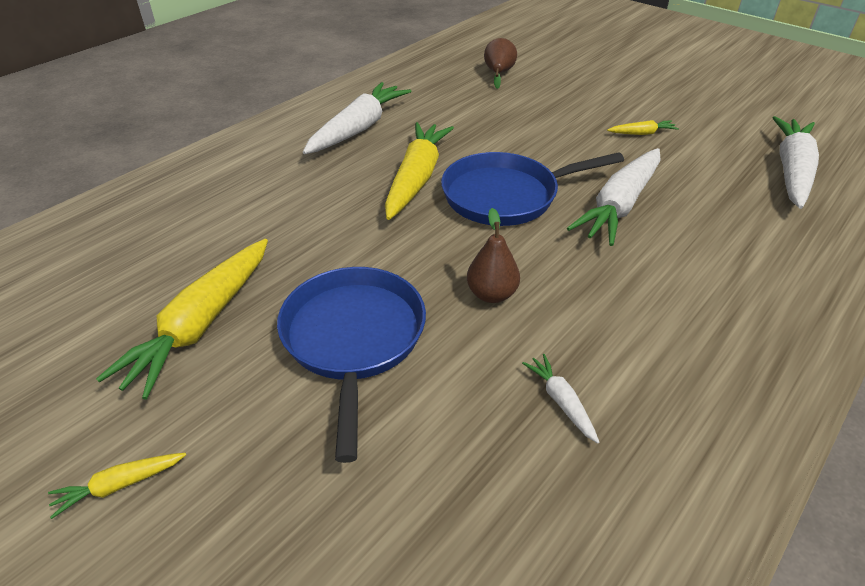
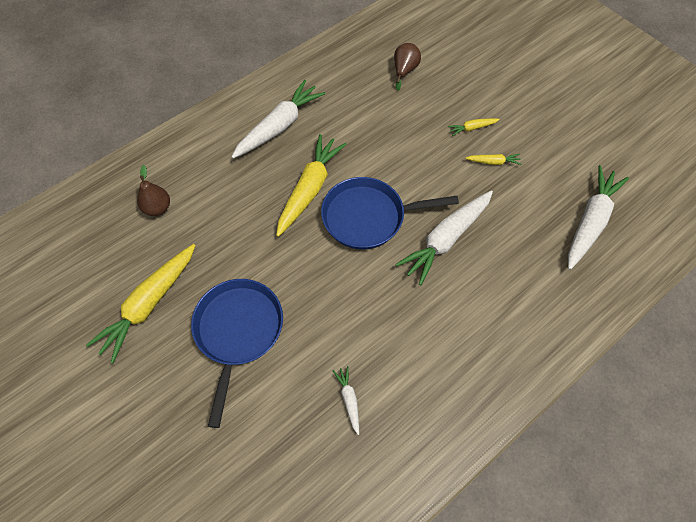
camera: 10 degrees right, 20 degrees up
yellow carrot [48,453,186,519] -> yellow carrot moved to [448,118,500,136]
brown pear [467,208,520,303] -> brown pear moved to [137,165,170,216]

